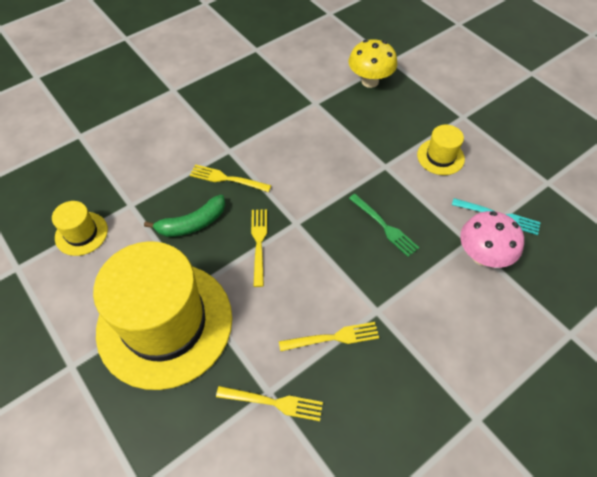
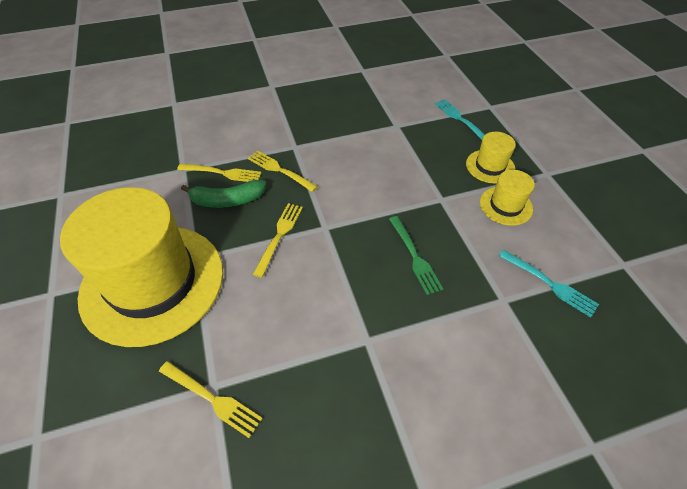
camera: 20 degrees right, 5 degrees down
yellow hat [52,201,108,256] -> yellow hat moved to [466,132,516,184]
yellow fork [279,322,379,352] -> yellow fork moved to [177,164,261,182]
yellow mushroom [349,39,397,88] -> turquoise fork [435,99,485,140]
pink mushroom [460,211,524,268] -> none

